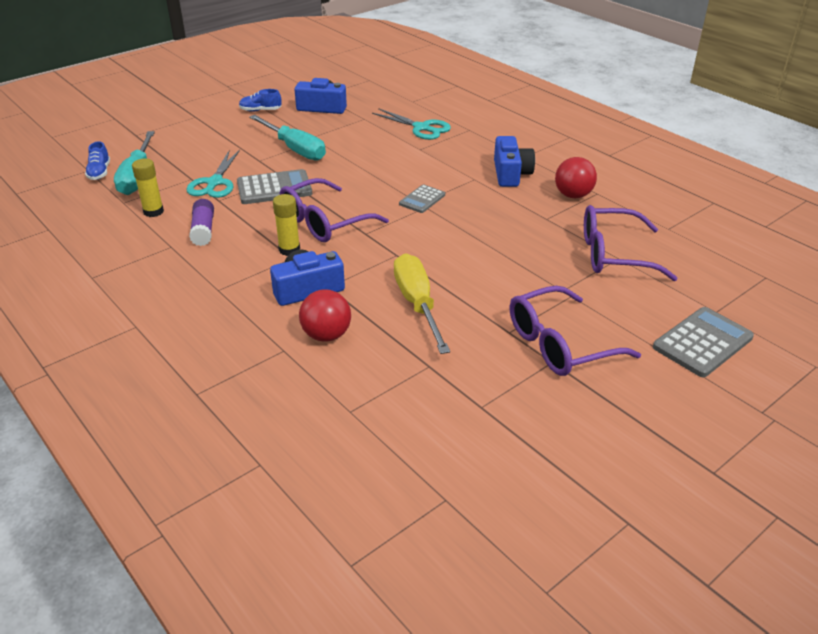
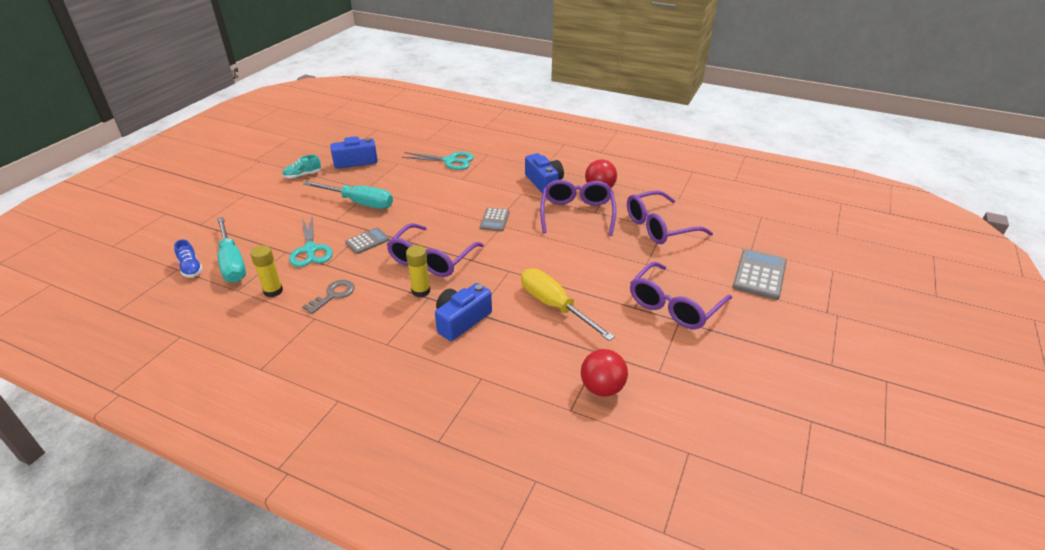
camera: 25 degrees left, 0 degrees up
purple glue stick [189,199,214,246] -> grey key [302,280,355,314]
grey calculator [237,169,312,204] -> grey calculator [345,228,390,254], size x0.61
blue shoe [239,89,282,112] -> turquoise shoe [282,155,321,179]
red ball [299,289,351,342] -> red ball moved to [581,349,628,397]
none -> purple glasses [540,180,616,236]

